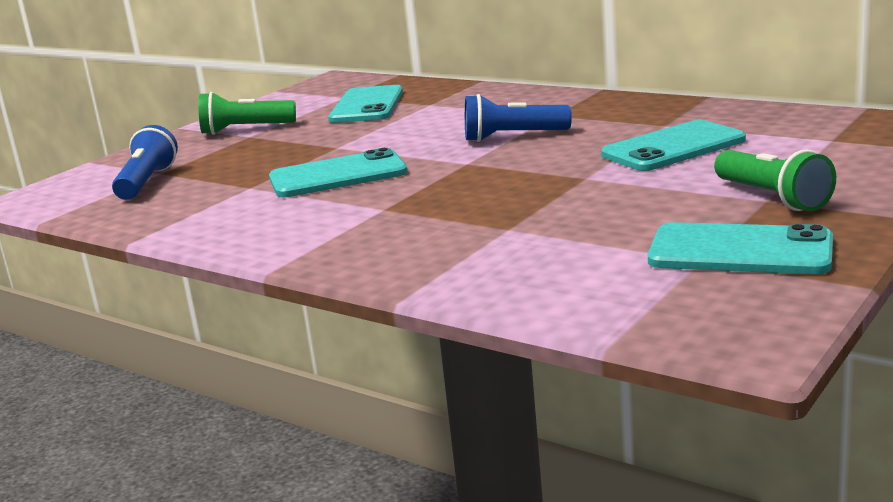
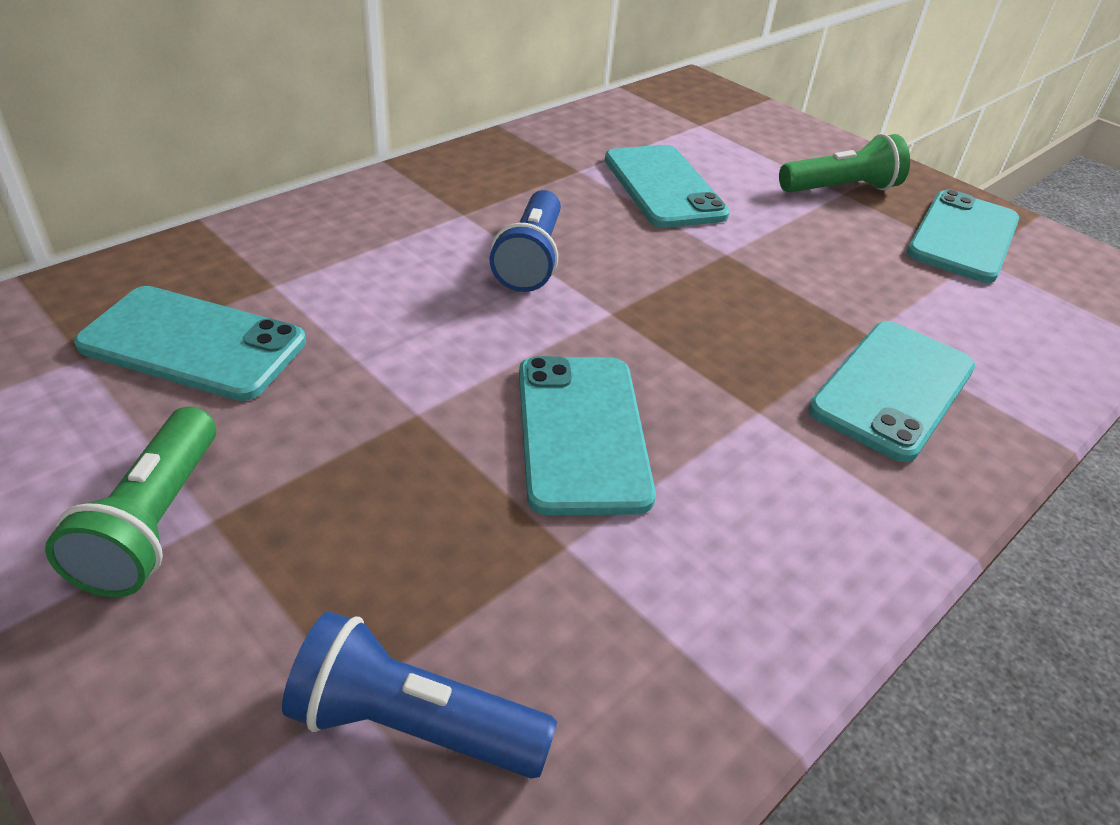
camera: 85 degrees left, 20 degrees up
none -> turquoise phone [808,321,975,462]

